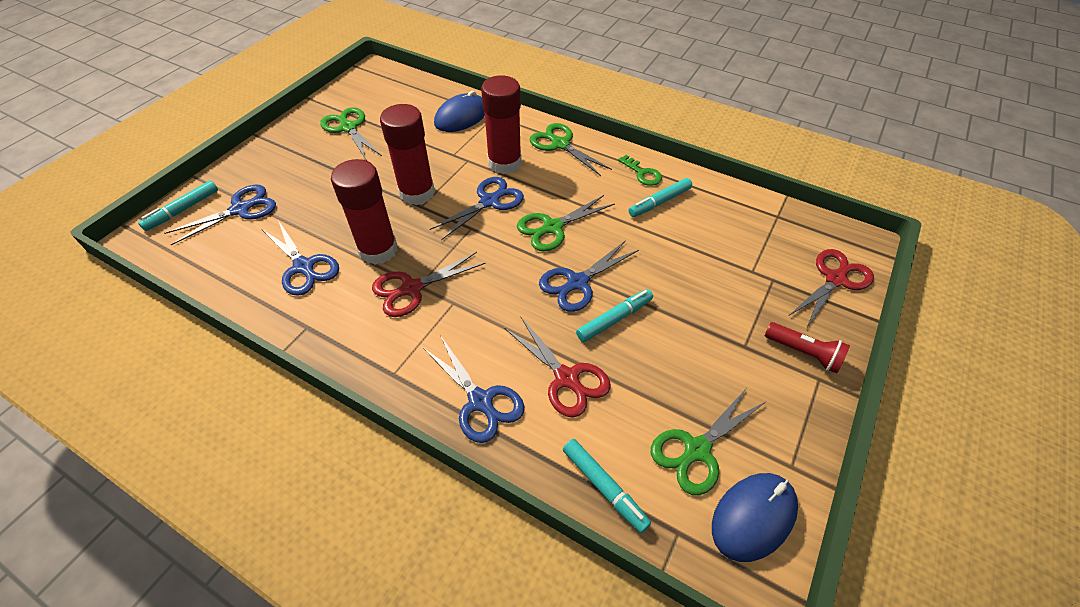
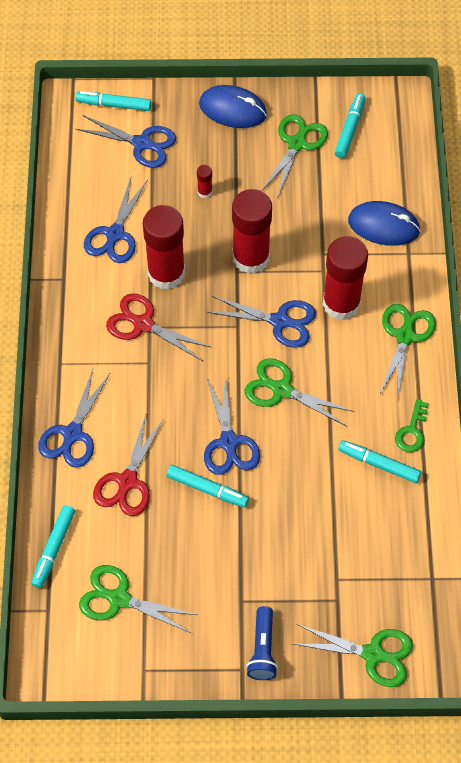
camera: 60 degrees right, 10 degrees up
blue scissors [539,240,639,312] -> blue scissors turned 120 degrees counterclockwise [204,375,260,475]
blue mouse [712,473,798,562] -> blue mouse moved to [199,85,267,128]
red flashlight [765,322,850,374] -> blue flashlight [246,606,278,680]
red scissors [790,249,874,327] -> green scissors [294,624,413,687]
none -> red glue stick [197,165,212,198]
none -> turquoise marker [335,93,365,158]

